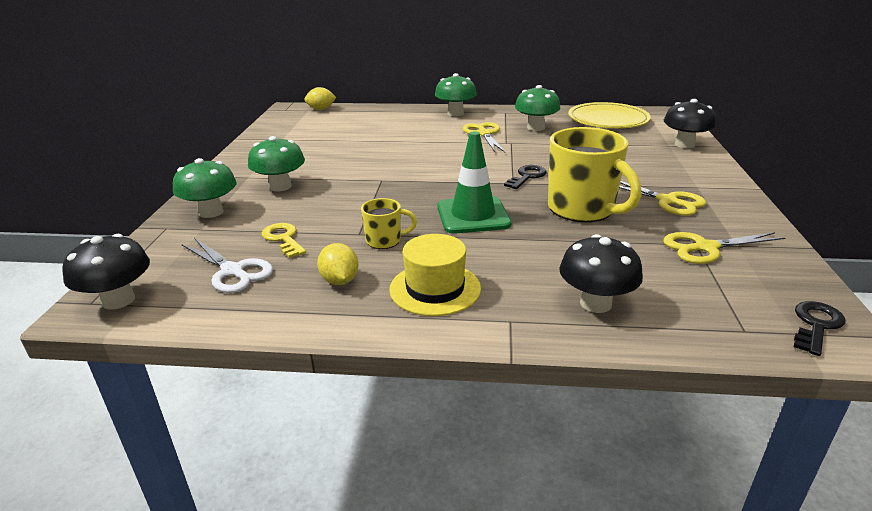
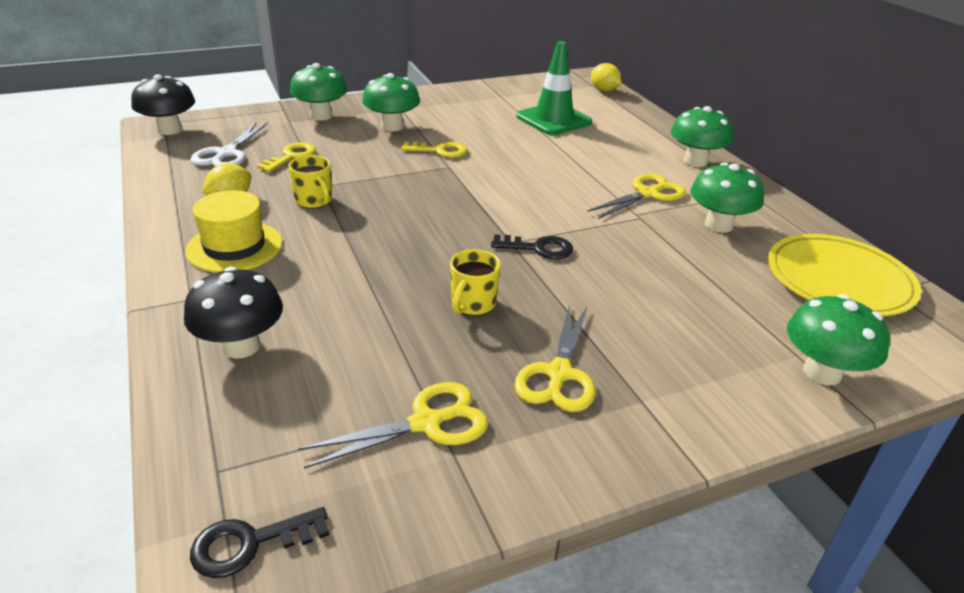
camera: 60 degrees right, 5 degrees up
green traffic cone [437,131,511,234] -> green traffic cone moved to [517,41,592,135]
yellow mug [548,127,641,222] -> yellow mug [450,249,501,316], size x0.49
yellow scissors [663,232,785,264] -> yellow scissors turned 105 degrees clockwise [298,382,488,469]
black mushroom [664,99,716,148] -> green mushroom [787,294,890,385]
black key [794,301,845,356] -> black key turned 150 degrees clockwise [190,507,330,578]
none -> yellow key [401,142,467,158]

